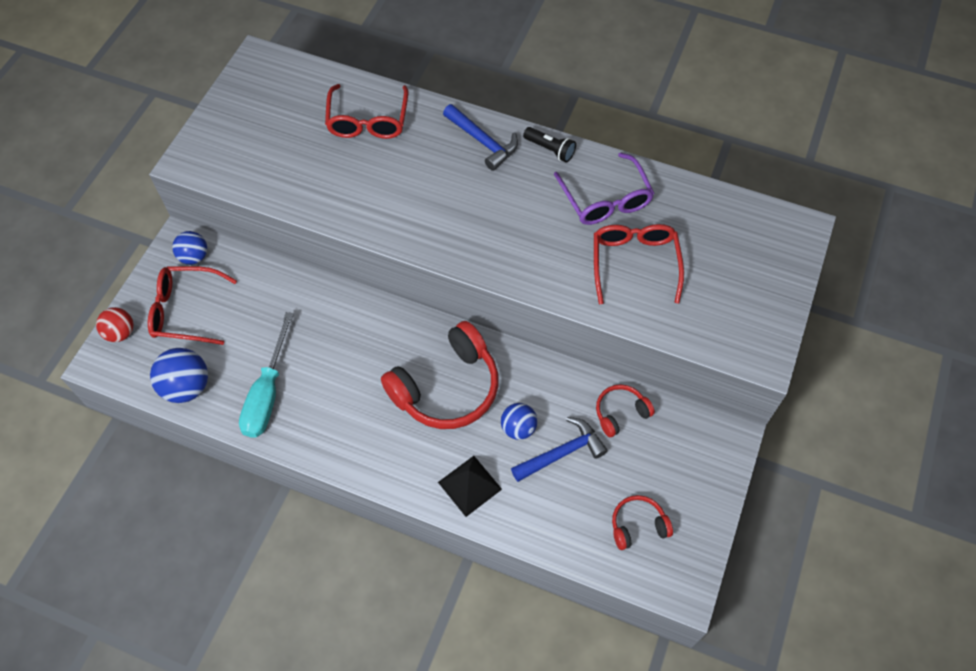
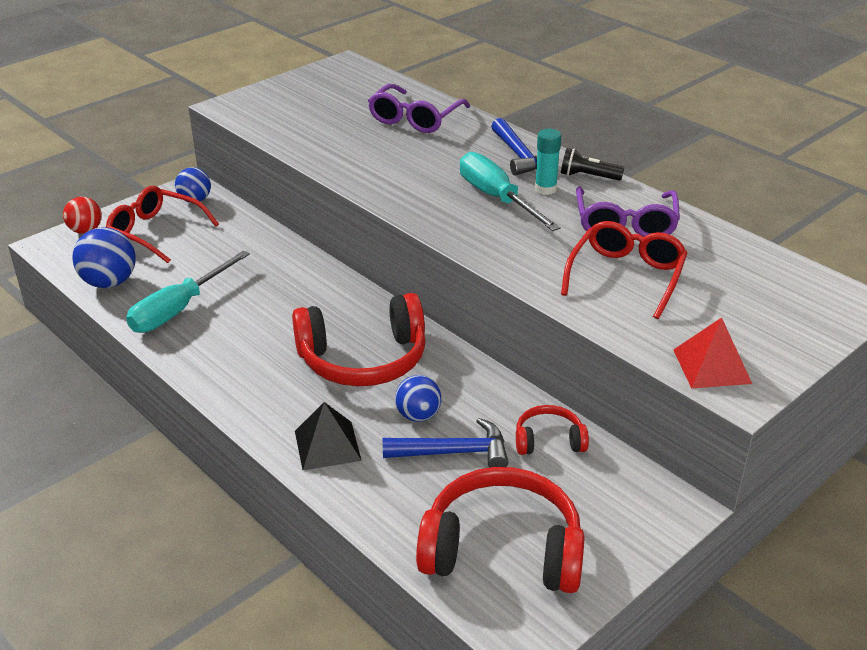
camera: 25 degrees right, 25 degrees down
red glasses [325,84,408,139] -> purple glasses [368,84,470,133]
black flashlight [523,127,576,163] -> black flashlight turned 135 degrees clockwise [561,148,624,181]
red headphones [612,495,673,550] -> red headphones [416,467,585,593], size x2.03
none -> turquoise screwdriver [460,152,561,231]
none -> turquoise glue stick [535,129,561,195]
none -> red pyramid [673,318,752,389]

